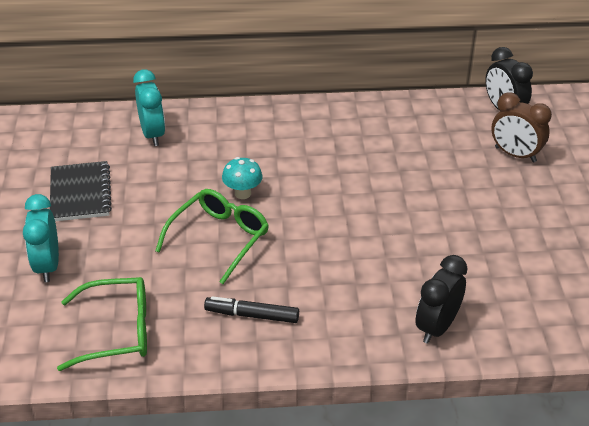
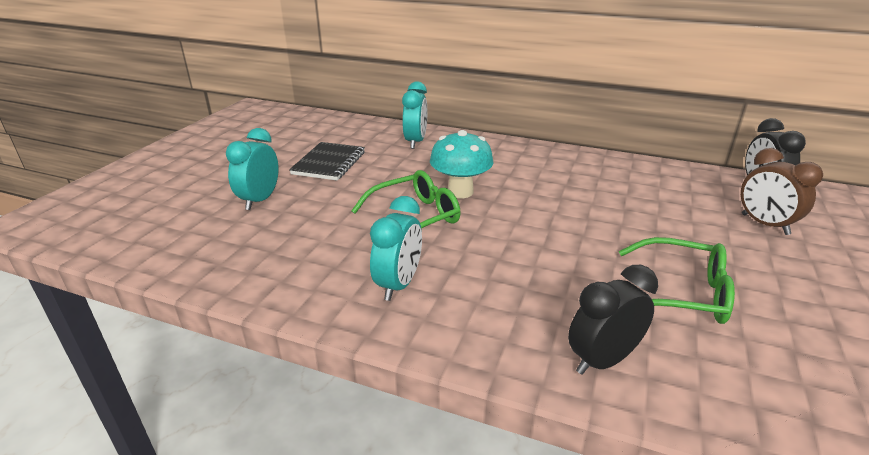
camera: 25 degrees right, 10 degrees down
green glasses [57,277,147,371] -> green glasses moved to [619,237,735,324]
black marker [204,296,299,323] -> turquoise clock [370,196,422,301]
turquoise mushroom [222,157,262,199] -> turquoise mushroom [430,130,494,198], size x1.60

